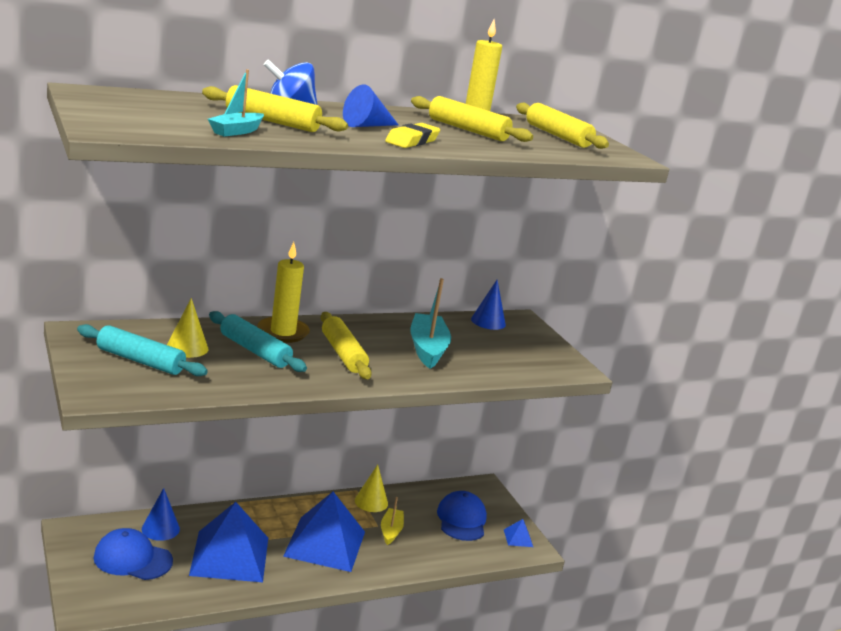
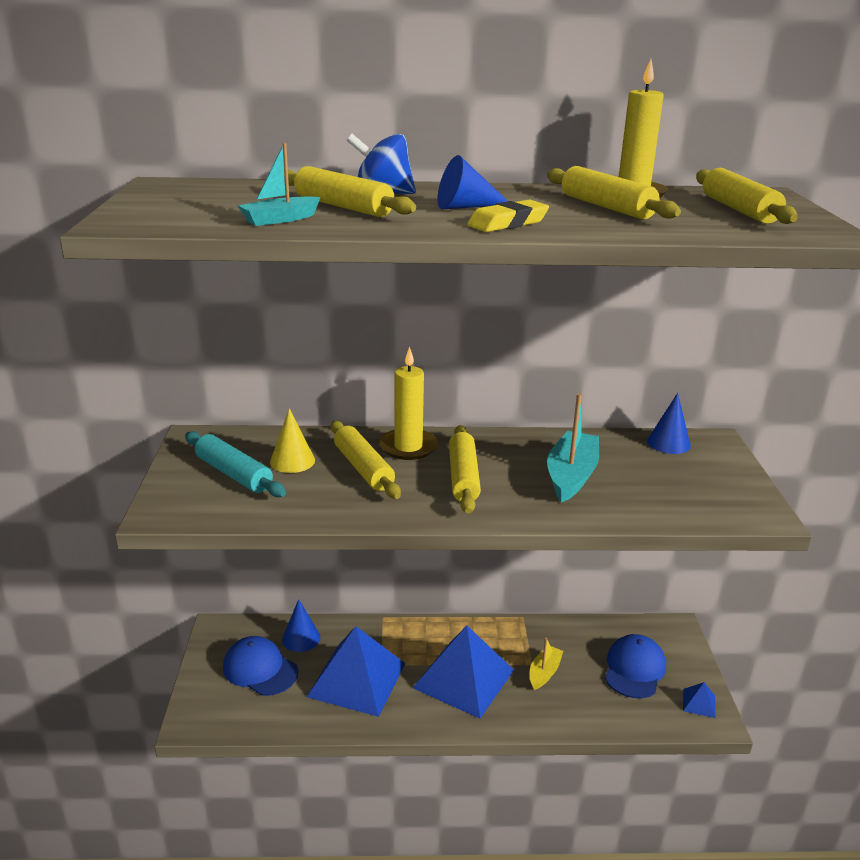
camera: 25 degrees right, 5 degrees up
turquoise rolling pin [209,311,307,372] -> yellow rolling pin [331,421,401,499]
yellow cone [355,465,388,512] -> none

